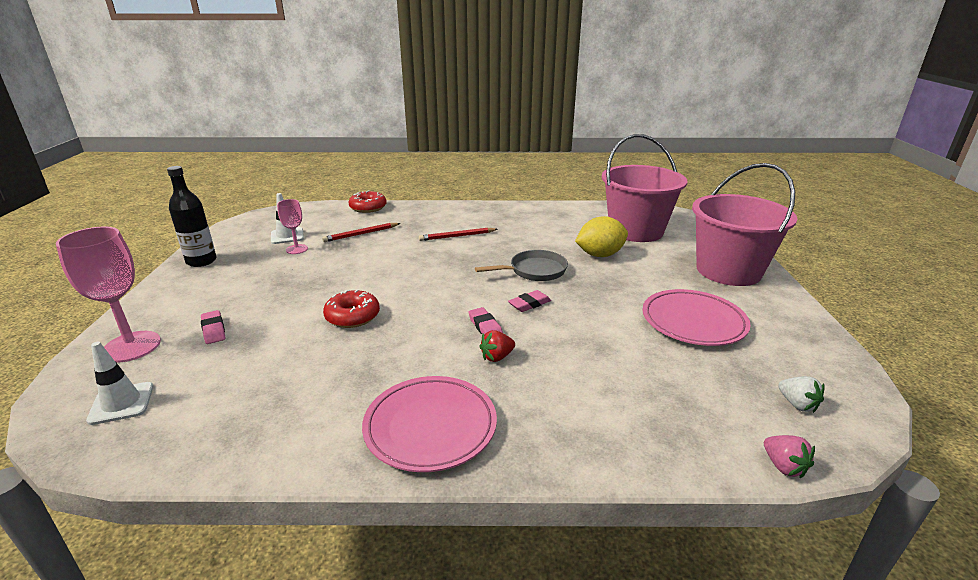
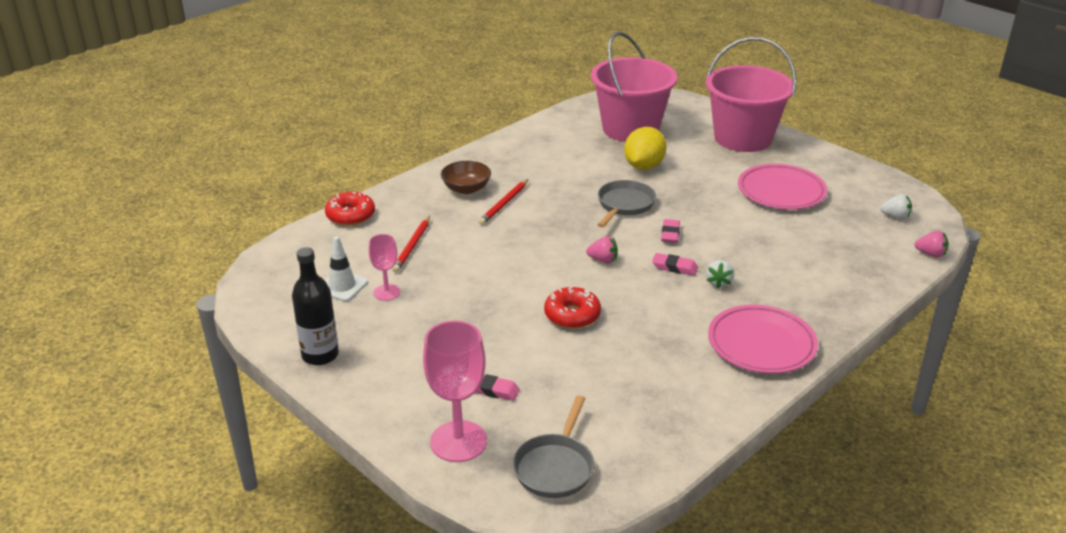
camera: 45 degrees left, 5 degrees up
white traffic cone [86,342,153,425] -> grey pan [513,395,594,498]
red strawberry [479,330,515,362] -> white strawberry [706,260,734,289]
none -> brown bowl [441,161,491,194]
none -> pink strawberry [586,236,618,263]

